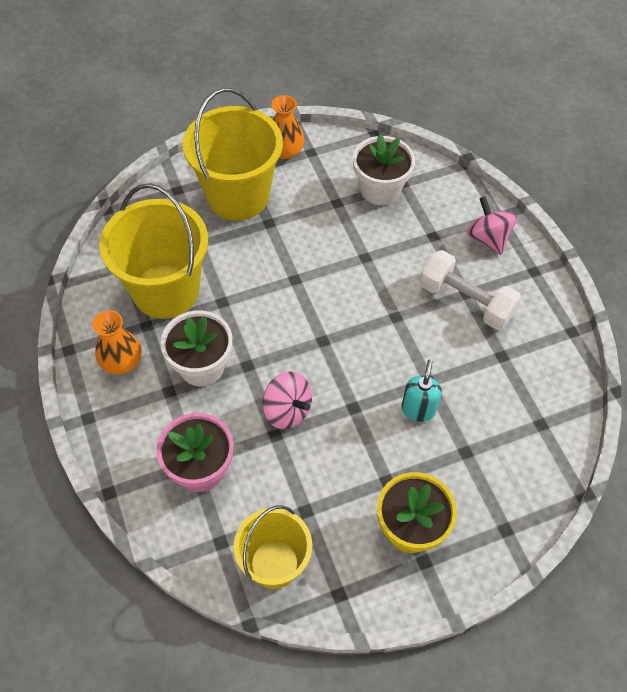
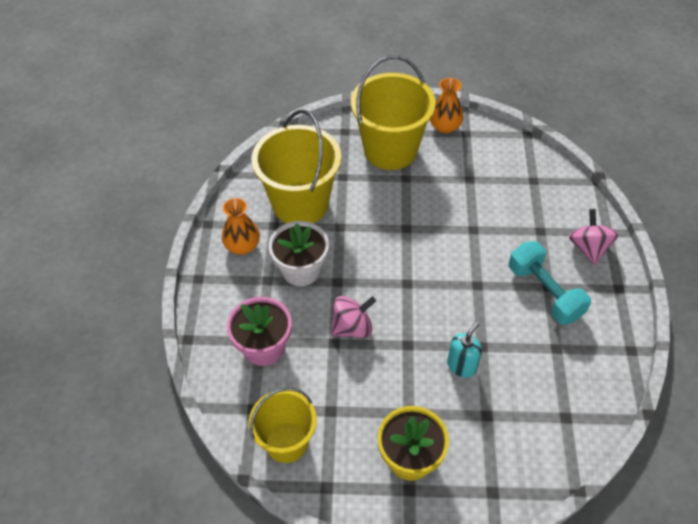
camera: 25 degrees right, 5 degrees down
pink spinning top [262,372,312,429] -> pink spinning top turned 90 degrees counterclockwise [331,296,376,338]
white flower pot [353,134,415,205] -> none
white dumbbell [419,250,521,330] -> turquoise dumbbell [509,241,591,325]

